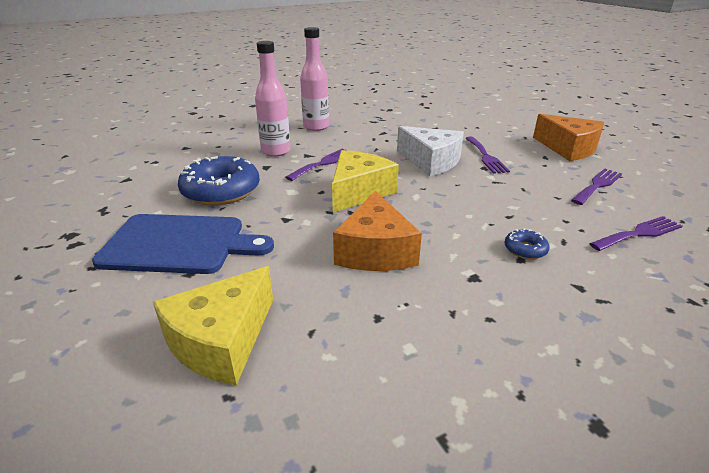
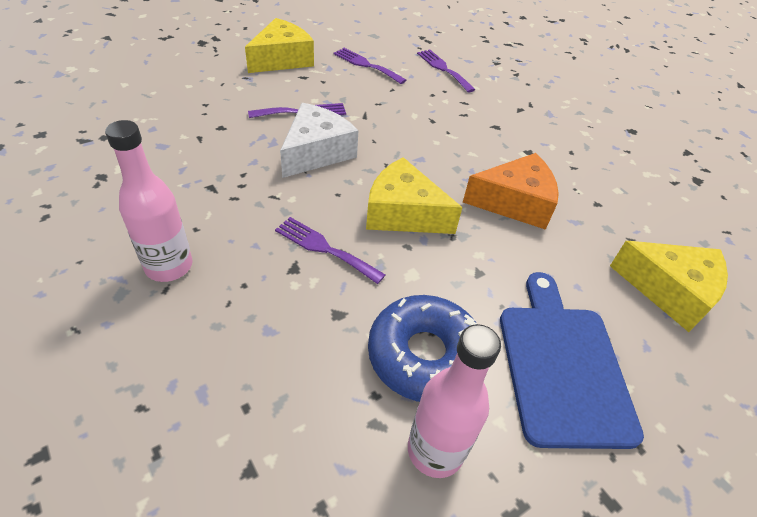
camera: 100 degrees left, 15 degrees up
pink bottle [255,41,290,157] -> pink bottle moved to [408,324,501,478]
blue donut [504,228,549,259] -> none
orange cheese [533,114,604,161] -> yellow cheese [245,18,314,73]

